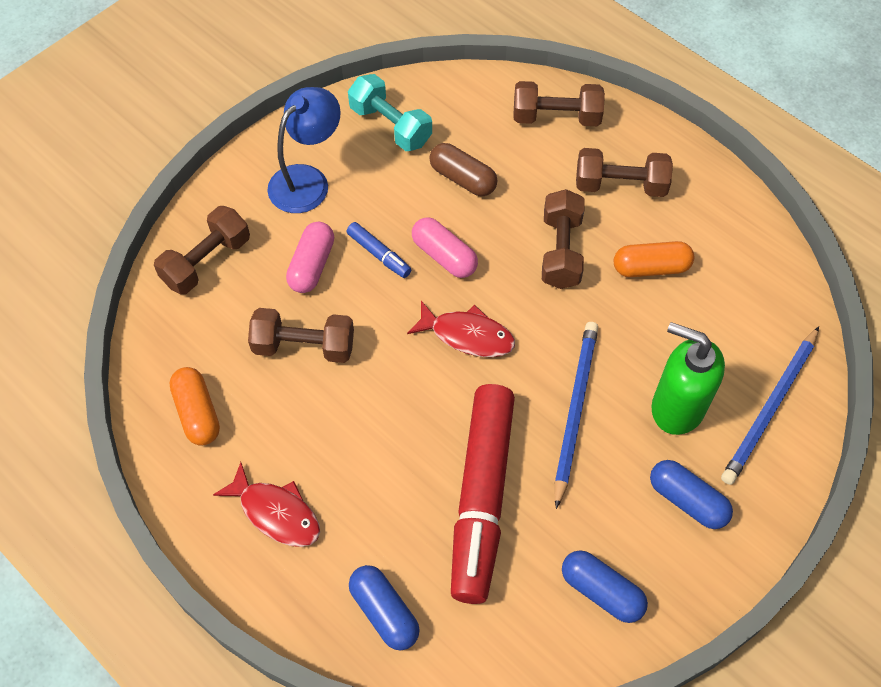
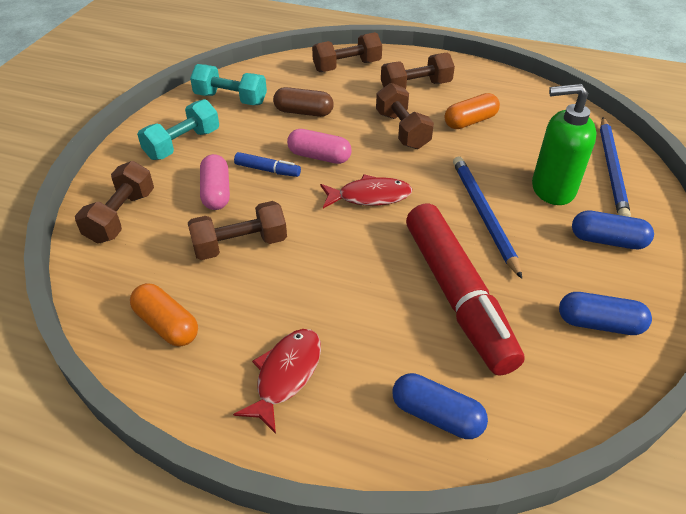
camera: 25 degrees left, 15 degrees down
red fish [213,462,320,547] -> red fish turned 75 degrees counterclockwise [233,329,321,434]
blue lamp [267,87,341,213] -> turquoise dumbbell [137,99,219,160]

